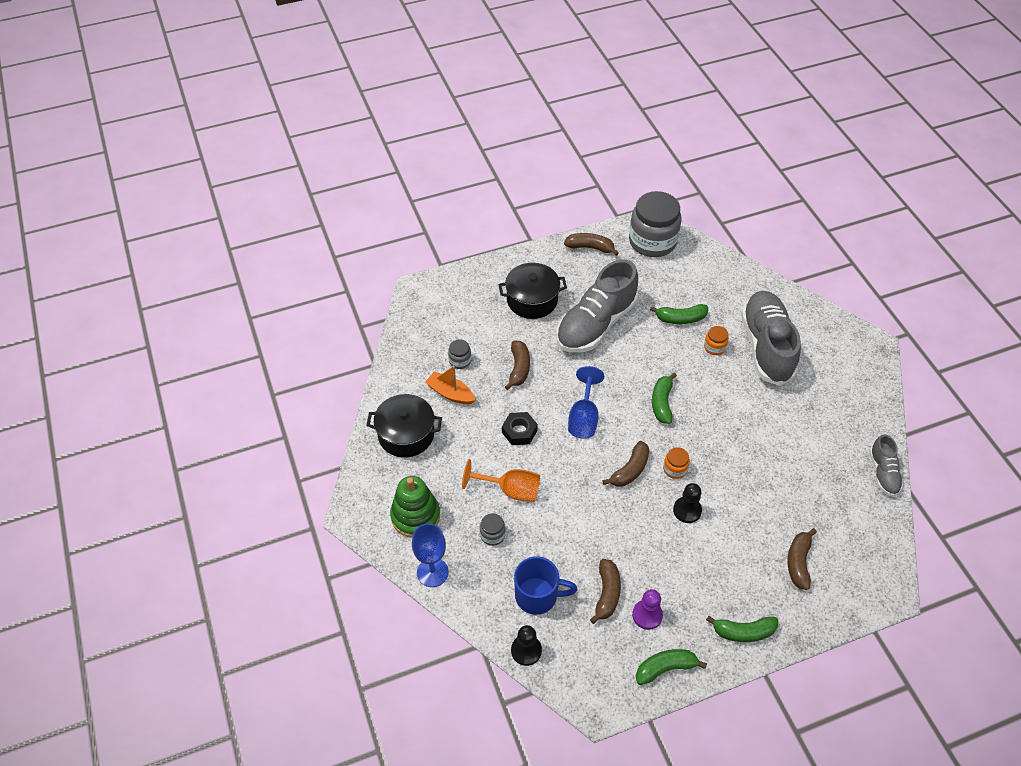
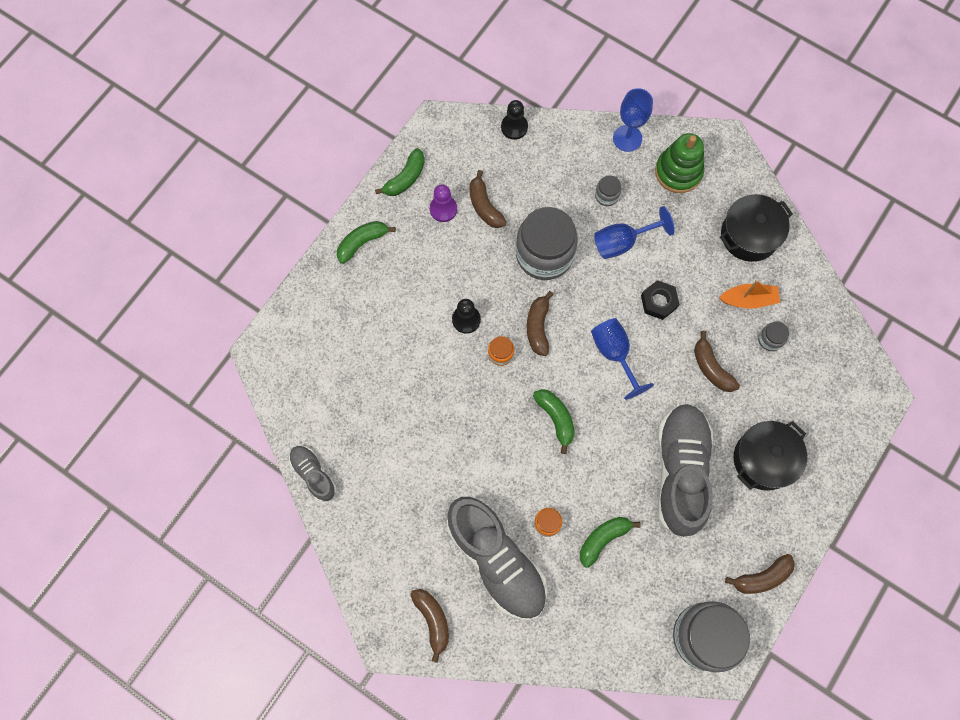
camera: 145 degrees right, 20 degrees up
orange goblet [462,459,540,502] -> blue goblet [594,206,675,259]
blue mug [514,556,577,615] -> none
brown banana [787,528,817,590] -> brown banana moved to [410,589,449,663]
none -> grey jar [516,207,578,280]

